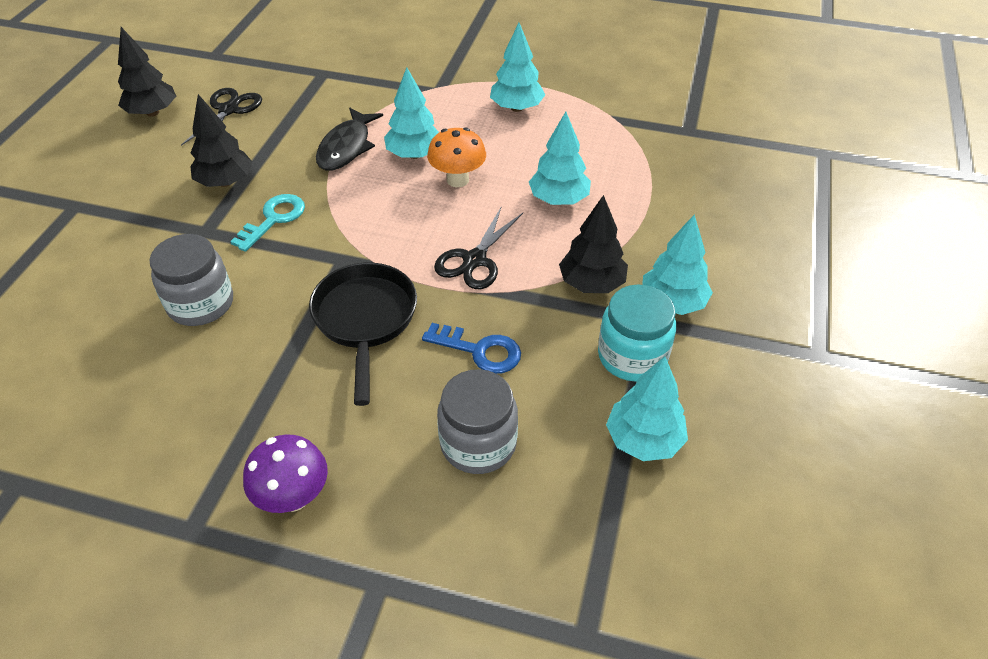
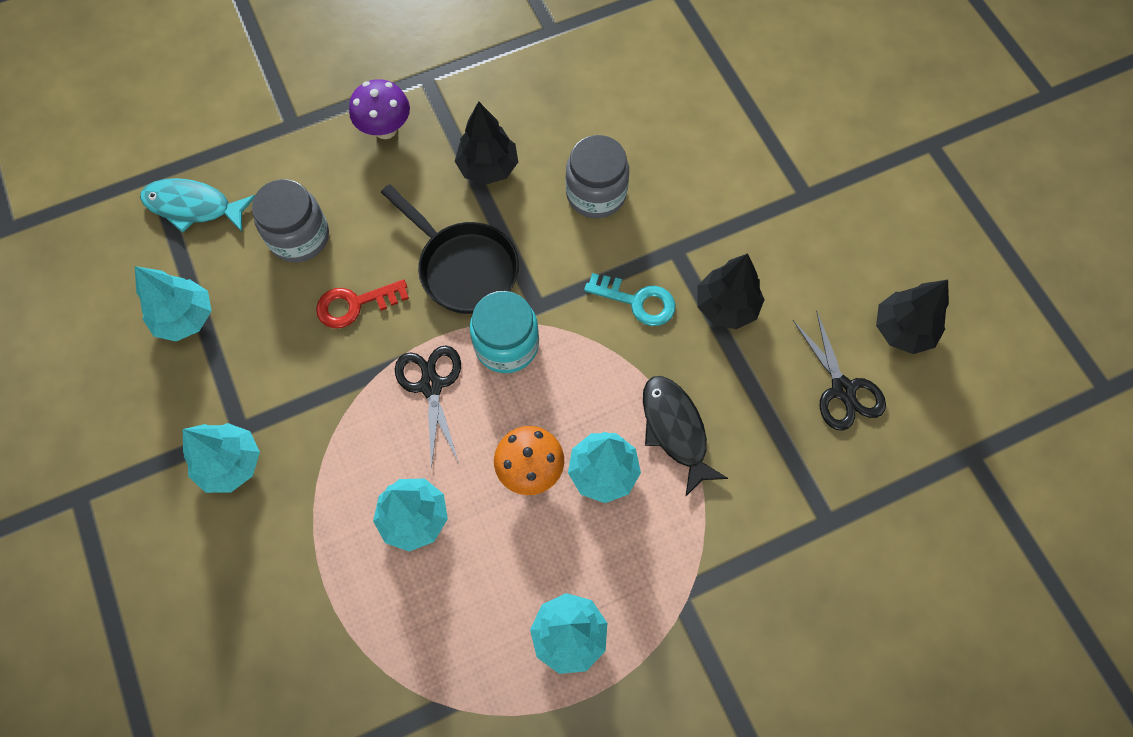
camera: 140 degrees right, 20 degrees up
turquoise key [230,194,305,252] -> turquoise key turned 60 degrees counterclockwise [584,273,676,326]
blue key [422,323,521,374] -> red key [316,279,409,328]
black tree [559,195,628,293] -> black tree moved to [455,101,518,185]
turquoise jar [598,284,676,382] -> turquoise jar moved to [470,291,539,373]
none -> turquoise fish [140,178,255,233]

